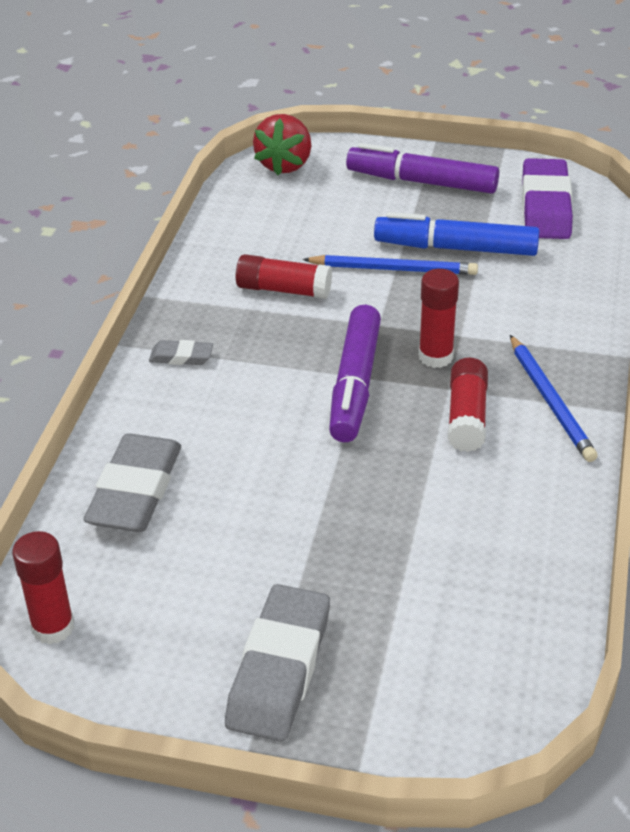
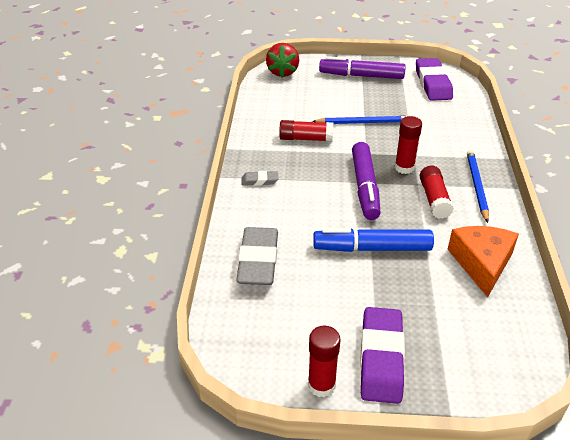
camera: 10 degrees left, 0 degrees up
red glue stick [12,531,74,644] -> red glue stick moved to [308,326,340,397]
grey eraser [225,584,330,742] -> purple eraser [360,307,405,404]
blue marker [374,212,539,256] -> blue marker moved to [313,228,434,252]
blue pencil [510,335,598,462] -> blue pencil turned 150 degrees counterclockwise [467,150,489,223]
none -> orange cheese [448,226,519,297]

